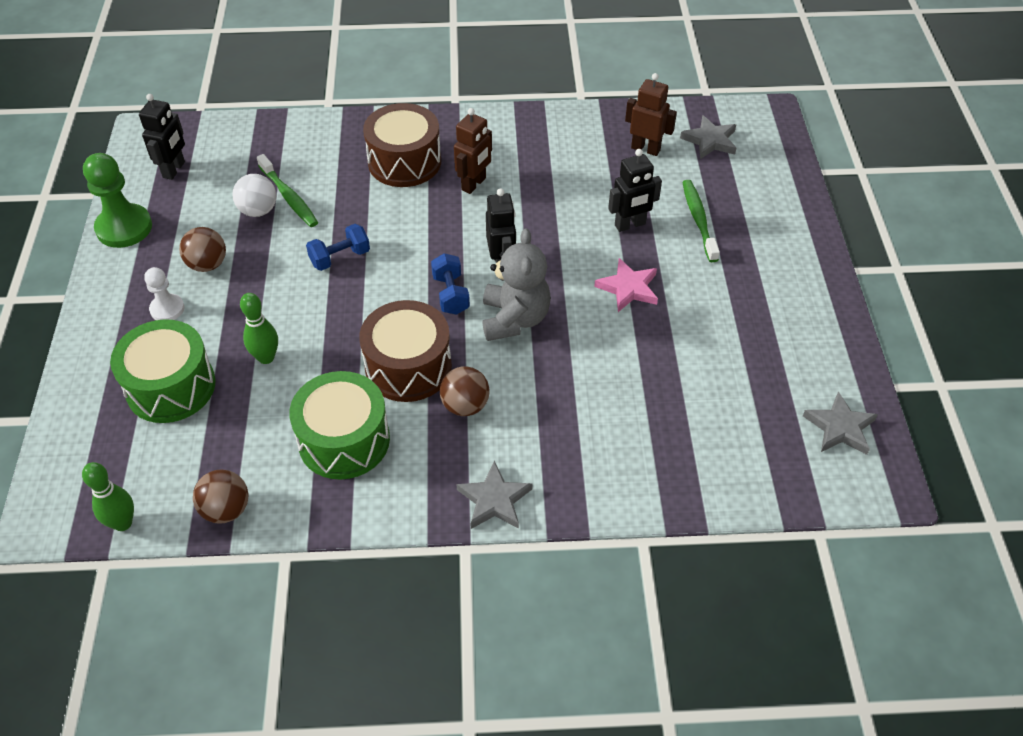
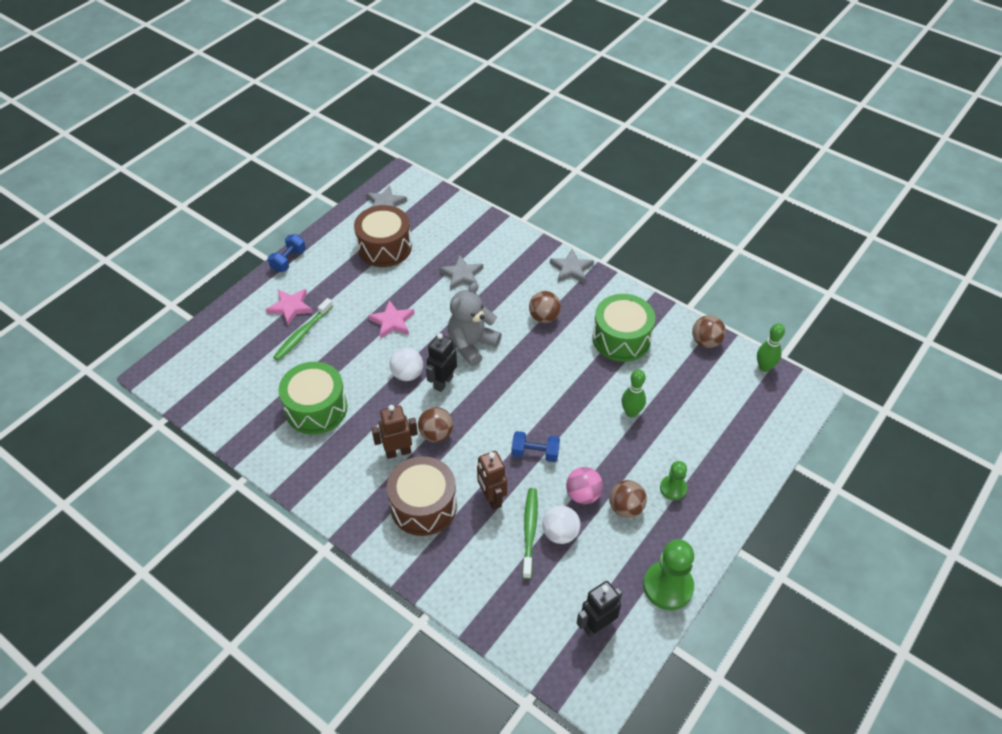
camera: 140 degrees left, 0 degrees up
green drum [110,319,216,423] -> green drum moved to [278,362,348,434]
white pawn [144,267,184,320] -> green pawn [660,461,687,500]
brown drum [359,300,452,402] -> brown drum moved to [354,205,412,267]
blue dumbbell [431,253,470,315] -> blue dumbbell moved to [268,234,306,272]
black robot [608,149,662,232] -> none
brown robot [625,73,677,156] -> brown robot moved to [477,451,507,510]
grey star [680,115,736,159] -> grey star moved to [439,255,483,290]
none -> pink star [266,289,313,325]
none -> white ball [390,348,423,381]
none -> brown ball [418,407,453,442]
none -> pink ball [566,467,603,504]

